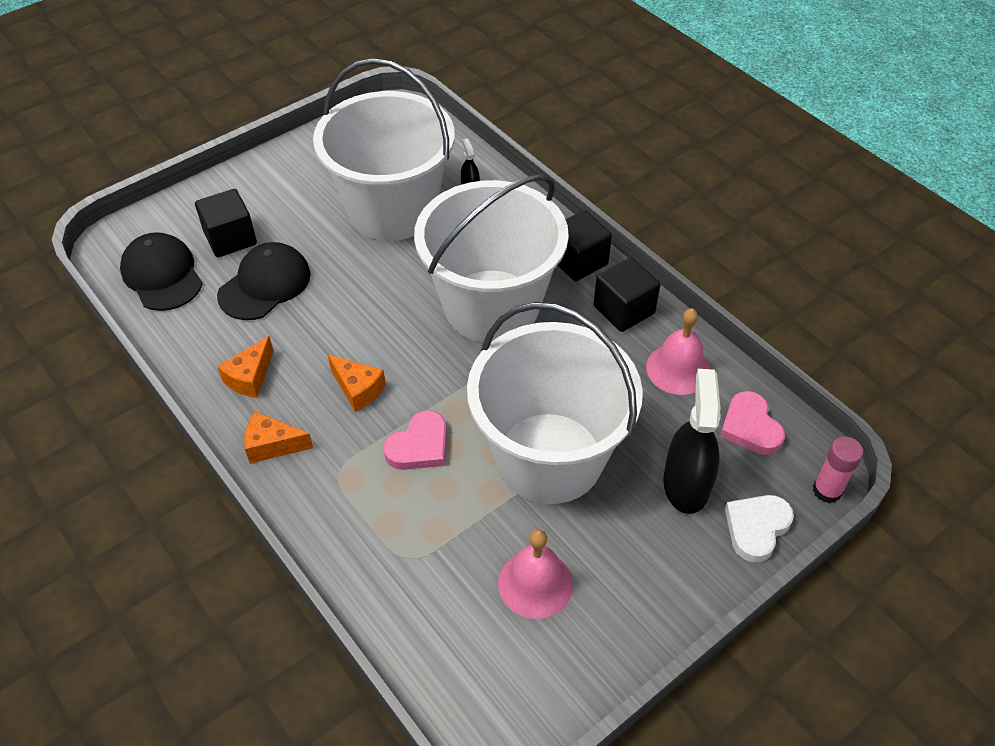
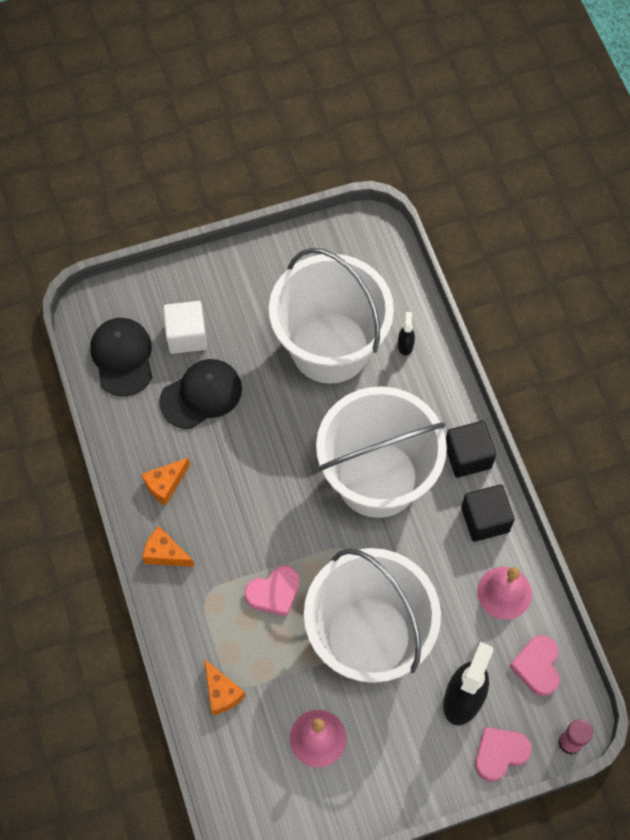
camera: 20 degrees right, 15 degrees up
black cube [195,189,257,258] -> white cube [163,301,207,354]
orange cheese [328,355,386,412] -> orange cheese moved to [204,659,246,715]
white heart [725,495,794,563] -> pink heart [475,727,532,782]

